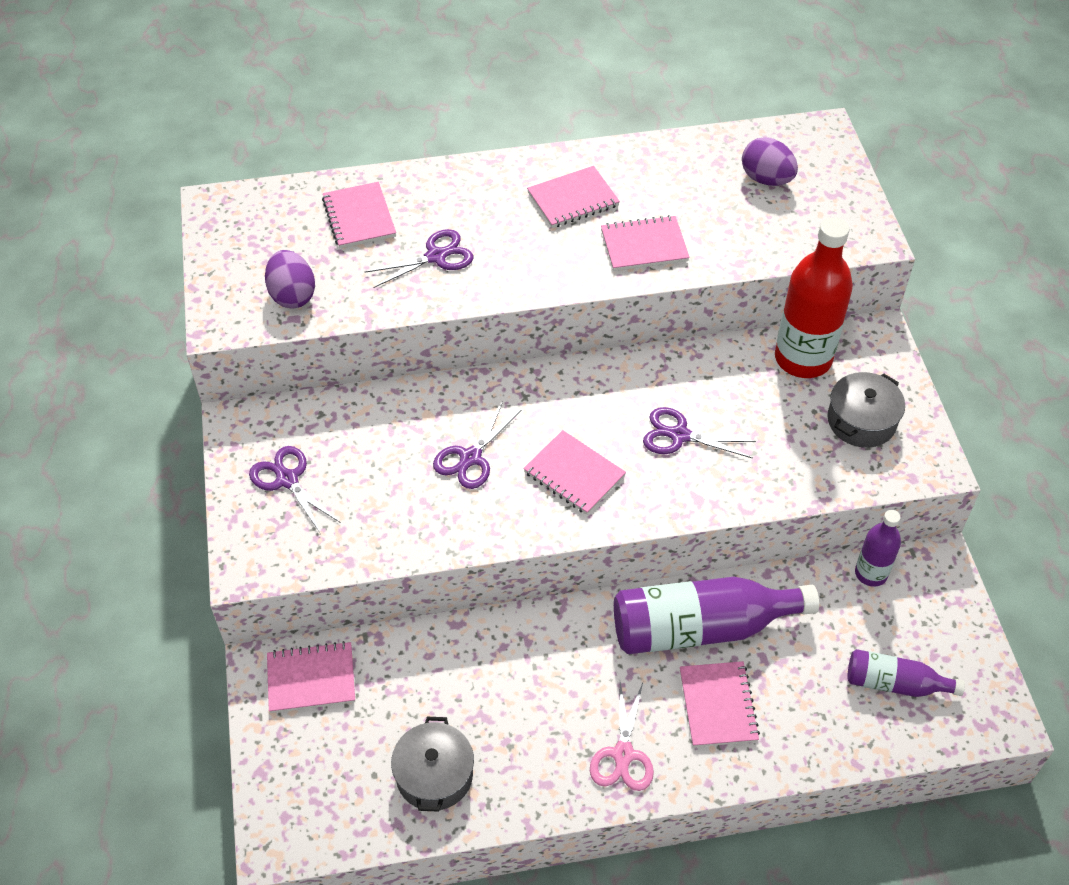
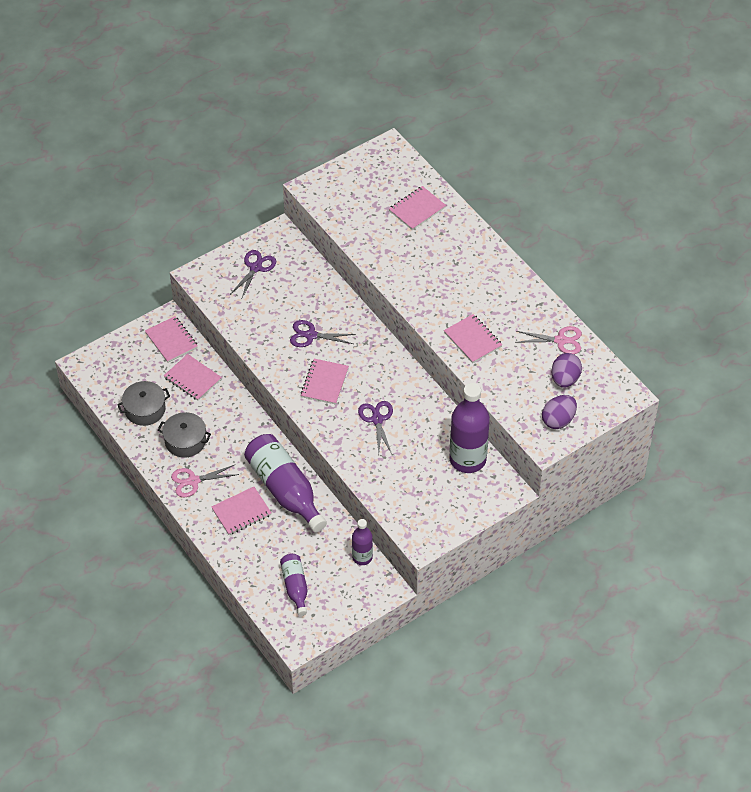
camera: 65 degrees right, 0 degrees up
purple egg [265,250,315,308] -> purple egg moved to [542,395,577,429]
purple scissors [365,229,473,288] -> none
pink notebook [527,166,620,228] -> pink notebook moved to [164,354,222,401]
red bottle [775,217,853,378] -> purple bottle [450,383,490,473]
grey pot [827,372,905,448] -> grey pot moved to [158,412,211,458]
none -> pink scissors [516,326,582,354]

